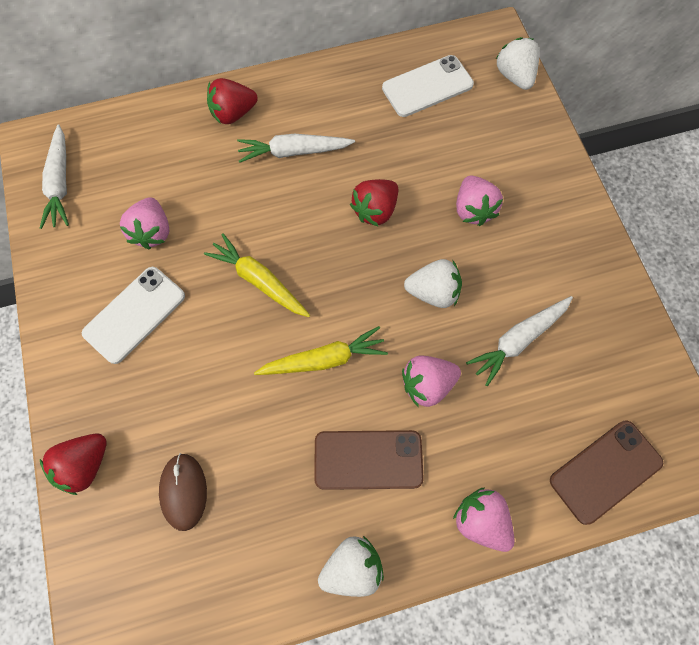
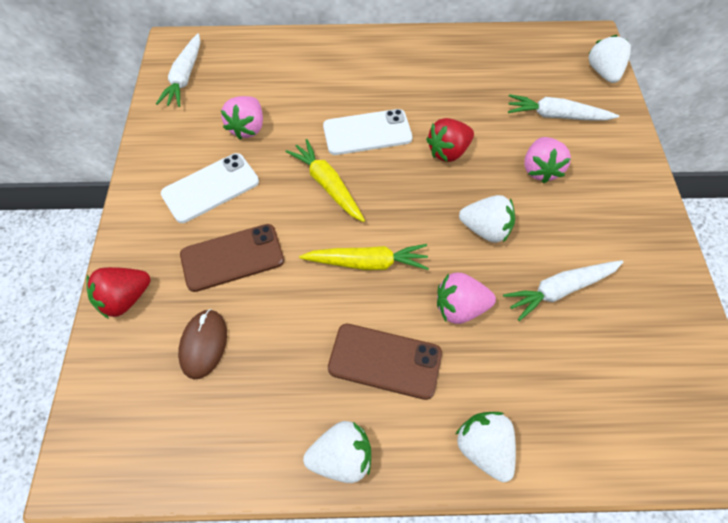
camera: 15 degrees right, 10 degrees down
red strawberry [207,78,258,124] -> none
white carrot [237,134,355,163] -> white carrot moved to [508,94,619,121]
white phone [382,55,474,117] -> white phone moved to [323,109,412,155]
pink strawberry [453,488,515,552] -> white strawberry [455,412,516,482]
brown phone [550,421,663,525] -> brown phone moved to [180,224,284,292]

